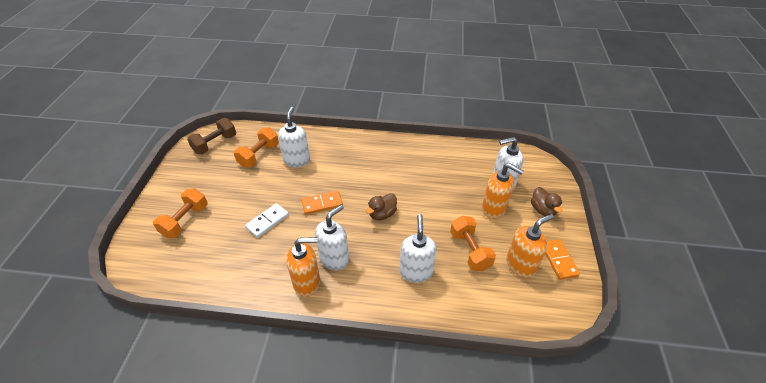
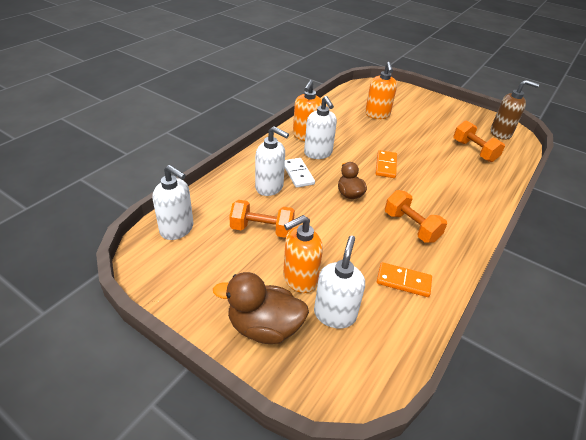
camera: 115 degrees right, 5 degrees down
orange dumbbell [153,188,208,238] -> orange dumbbell moved to [385,190,447,243]
brown dumbbell [187,118,236,154] -> brown soap dispenser [491,80,539,140]
white domino [245,203,289,238] -> white domino moved to [285,158,315,188]
white soap dispenser [278,107,310,167] -> white soap dispenser moved to [152,165,193,240]
orange soap dispenser [506,214,554,278] -> orange soap dispenser moved to [365,62,397,119]
brown duck [531,187,562,216] -> brown duck [213,272,309,344], size x1.60
orange domino [545,239,580,280] -> orange domino moved to [377,262,432,297]

